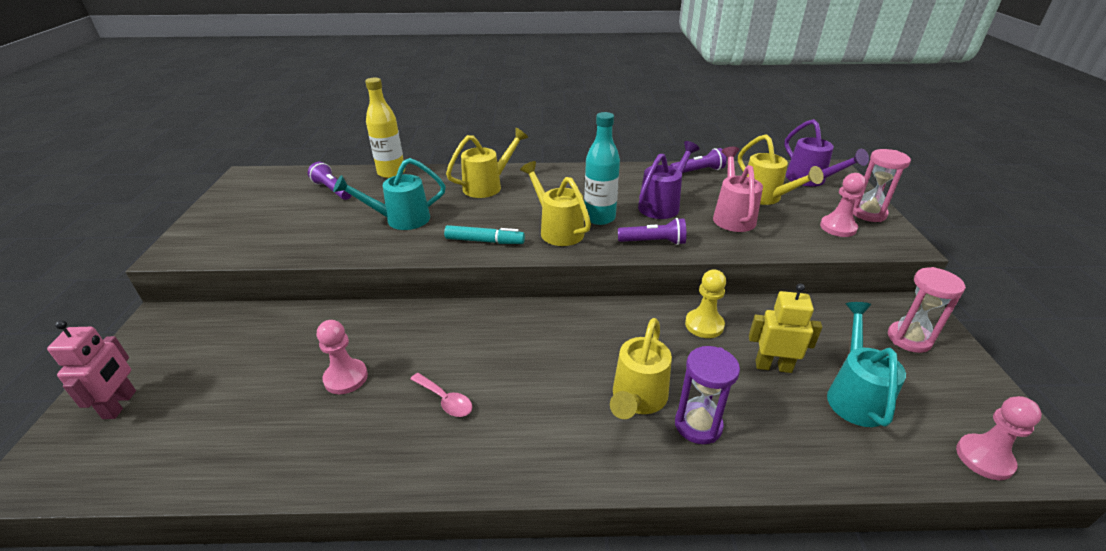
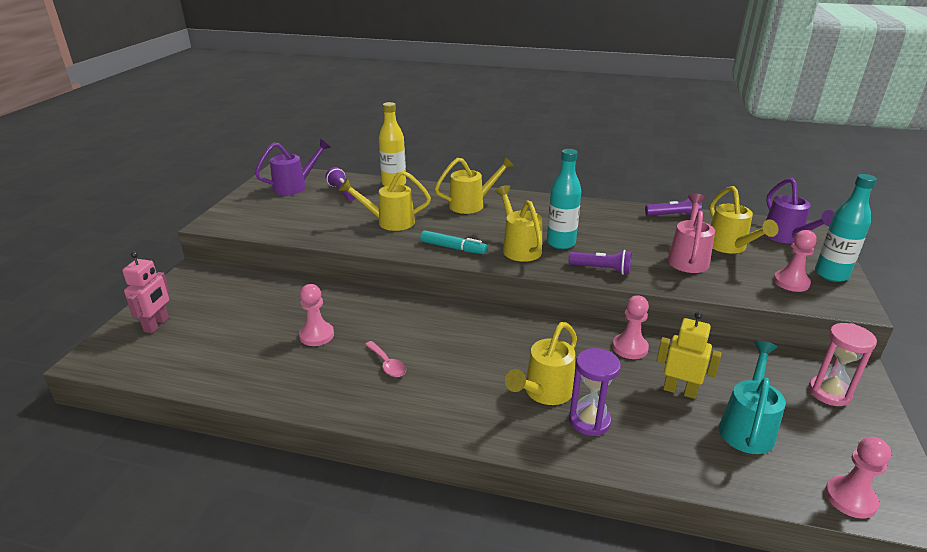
camera: 15 degrees right, 5 degrees down
turquoise watering can [333,158,446,230] -> yellow watering can [339,171,431,231]
purple watering can [638,141,700,219] -> purple watering can moved to [255,139,331,195]
yellow pawn [685,270,726,338] -> pink pawn [612,295,649,359]
pink hourglass [853,149,911,222] -> turquoise bottle [815,174,877,282]

